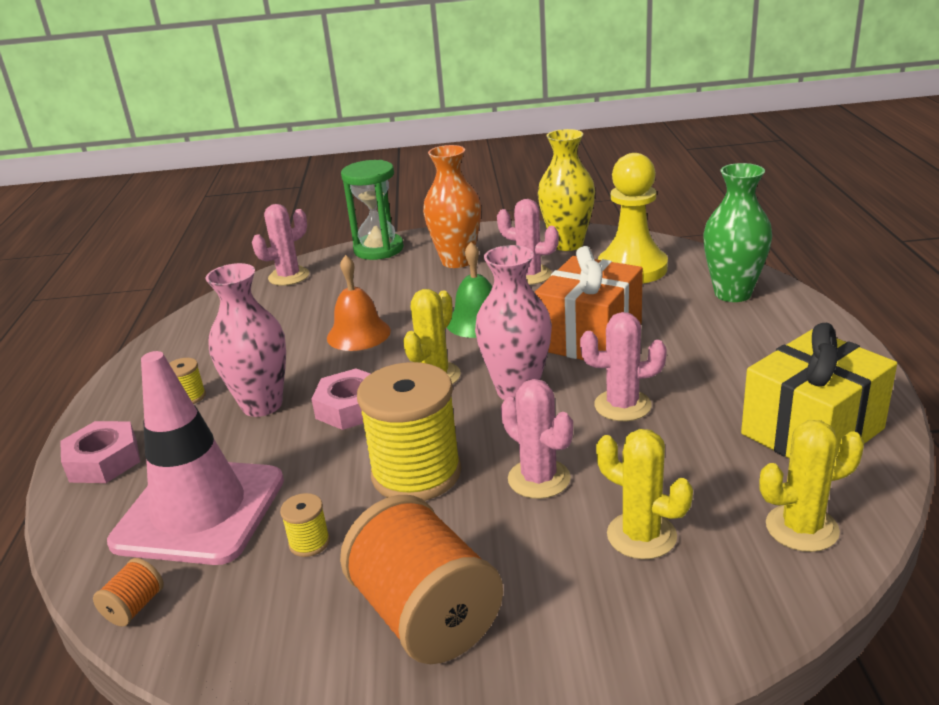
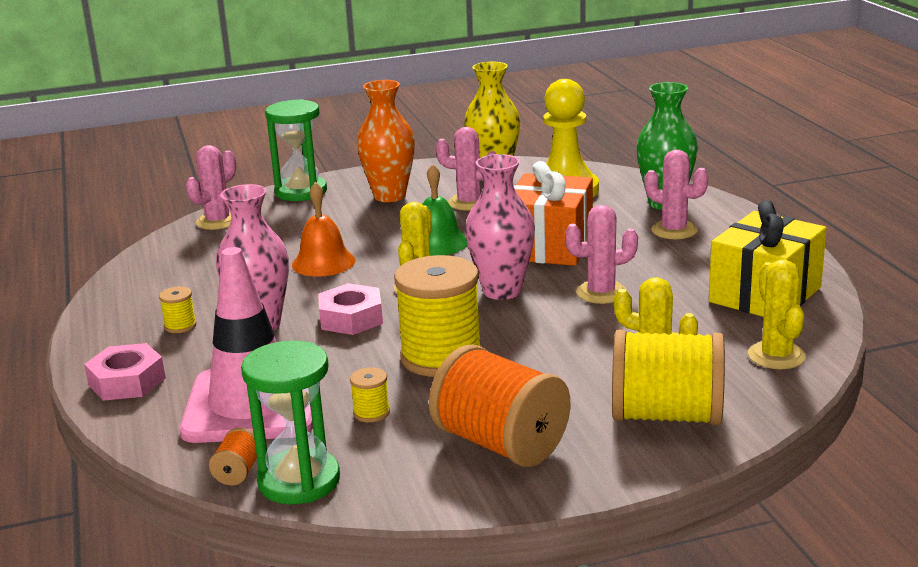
camera: 15 degrees left, 5 degrees down
pink cactus [501,379,573,499] -> pink cactus moved to [644,150,708,239]
yellow cactus [759,420,864,552] -> yellow cactus turned 75 degrees counterclockwise [748,259,806,369]
none -> green hourglass [241,340,340,504]
none -> yellow spool [612,330,725,425]

